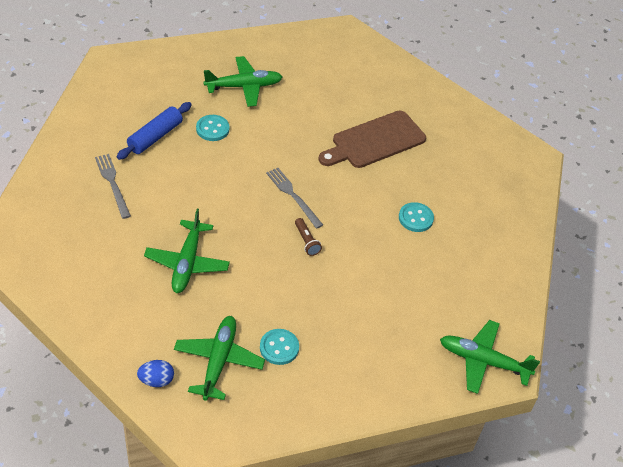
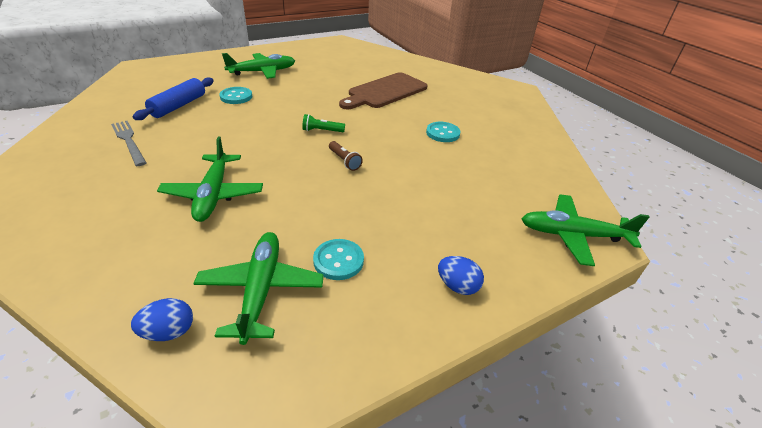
camera: 10 degrees left, 10 degrees down
grey fork [266,168,323,229] -> green flashlight [302,114,345,132]
none -> blue egg [438,256,484,295]

